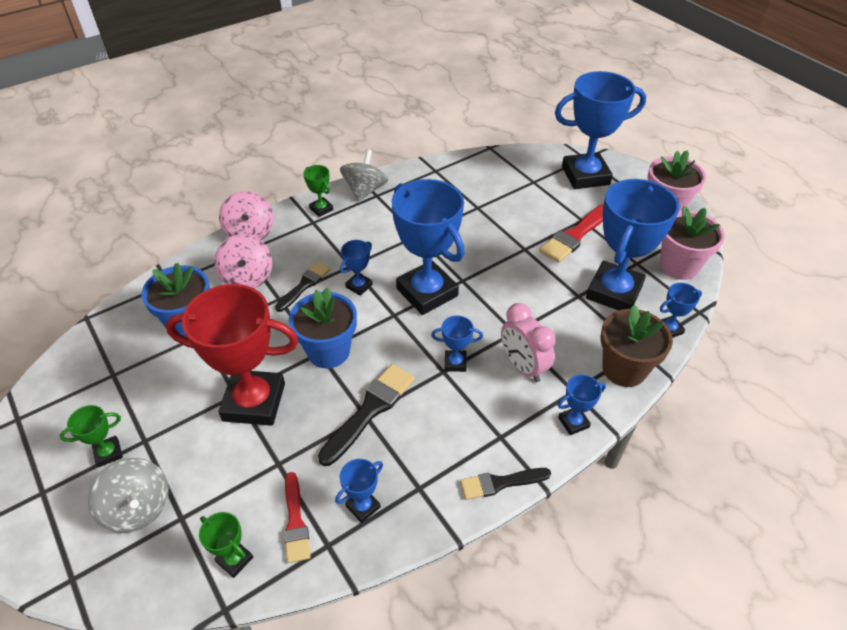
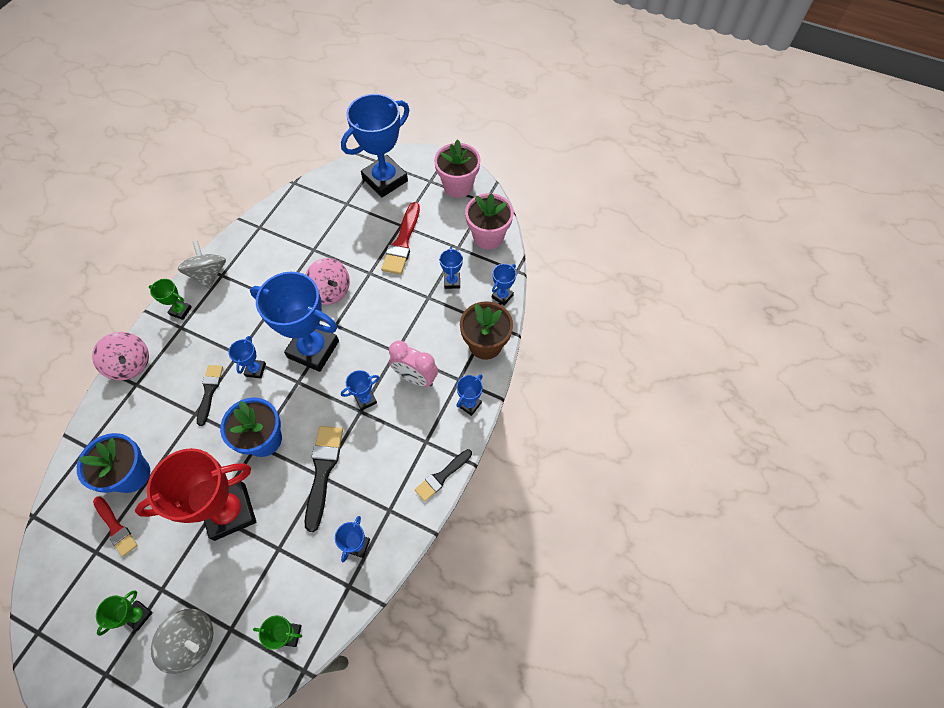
camera: 30 degrees left, 15 degrees up
pink spinning top [214,234,272,289] -> pink spinning top moved to [305,258,350,305]
red brush [284,472,311,563] -> red brush moved to [93,496,138,557]
blue trophy [586,179,680,310] -> blue trophy [439,247,463,289], size x0.43

